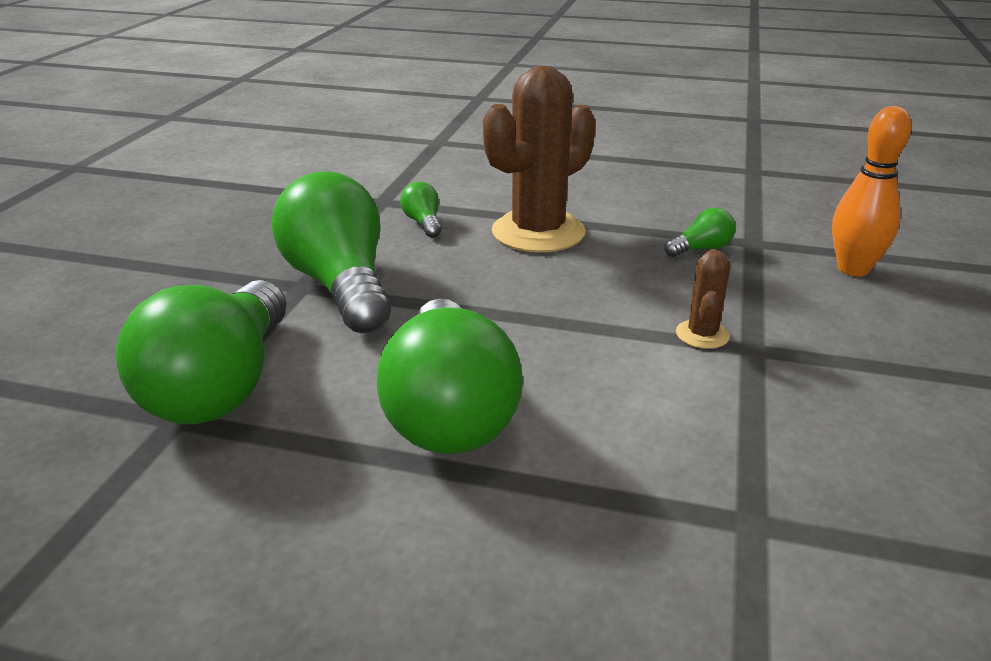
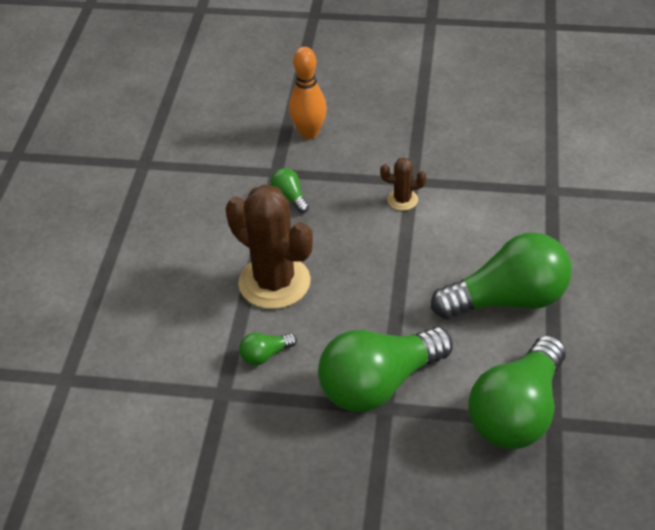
camera: 95 degrees left, 15 degrees up
green light bulb [116,280,286,424] -> green light bulb turned 120 degrees clockwise [468,335,566,449]

